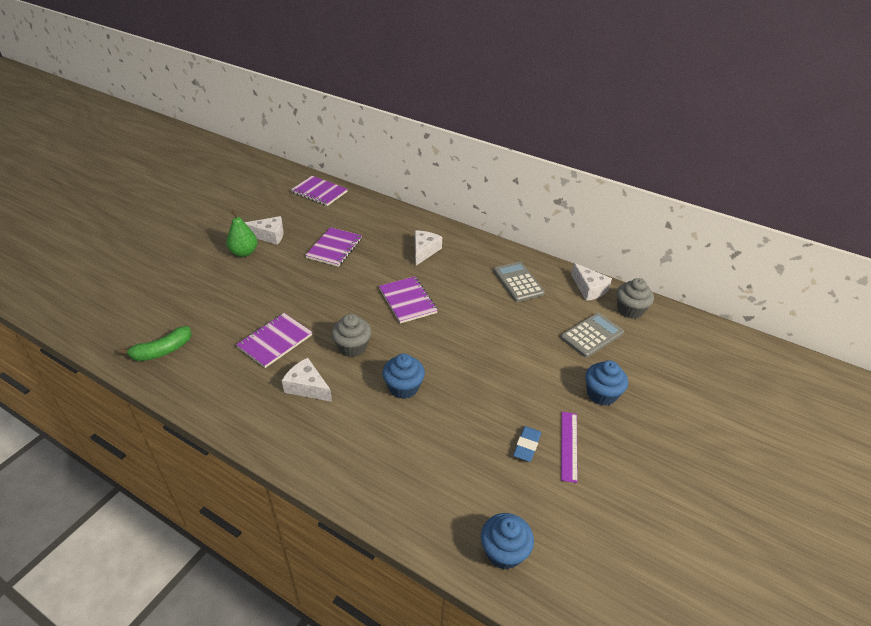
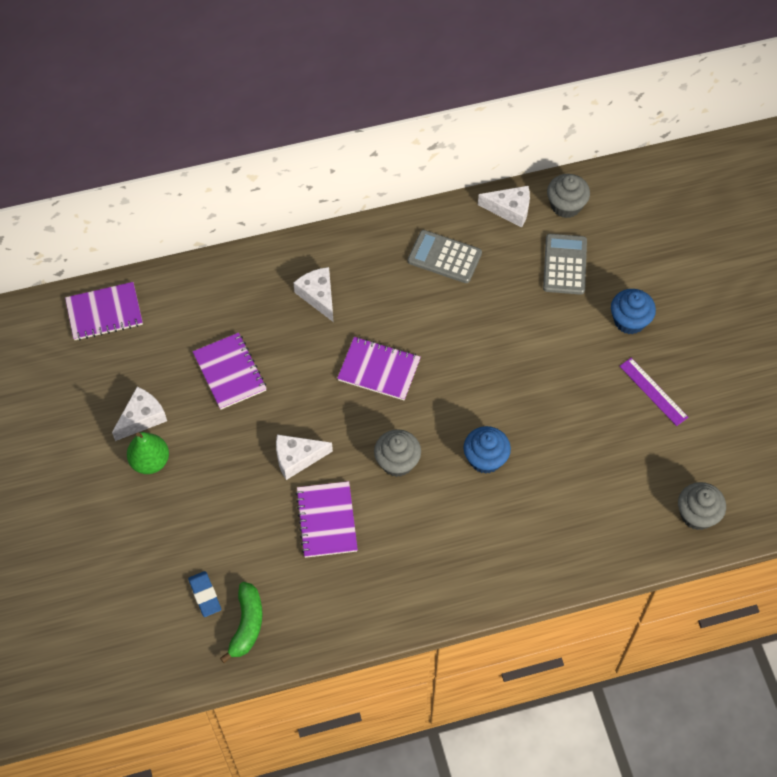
camera: 45 degrees left, 20 degrees up
white cheese [282,358,332,402] -> white cheese moved to [276,434,333,480]
blue cupcake [481,513,534,570] -> grey cupcake [678,482,726,530]
blue eraser [513,426,541,462] -> blue eraser moved to [188,571,221,617]

